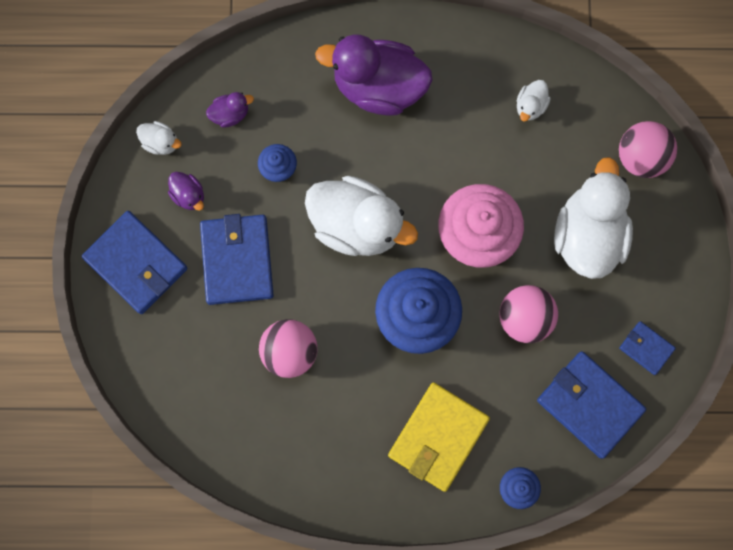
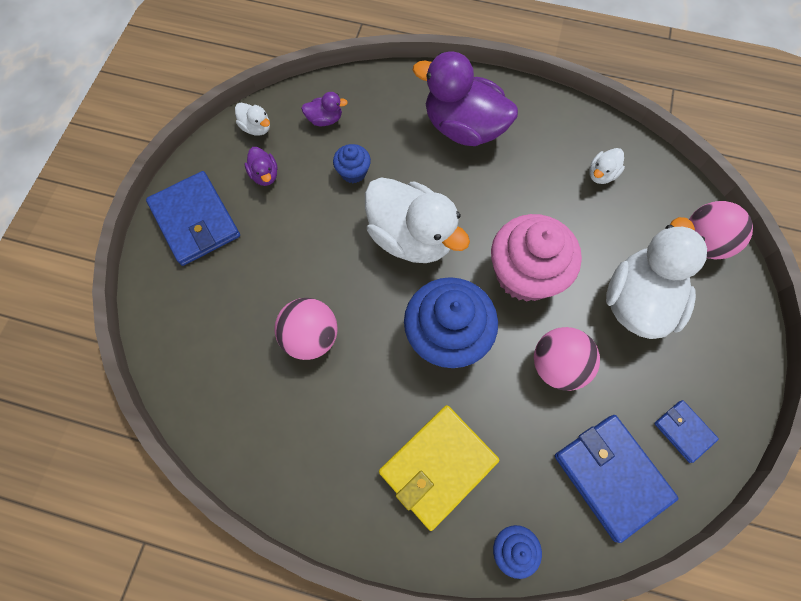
camera: 15 degrees right, 10 degrees down
blue wallet [200,214,274,305] -> none

